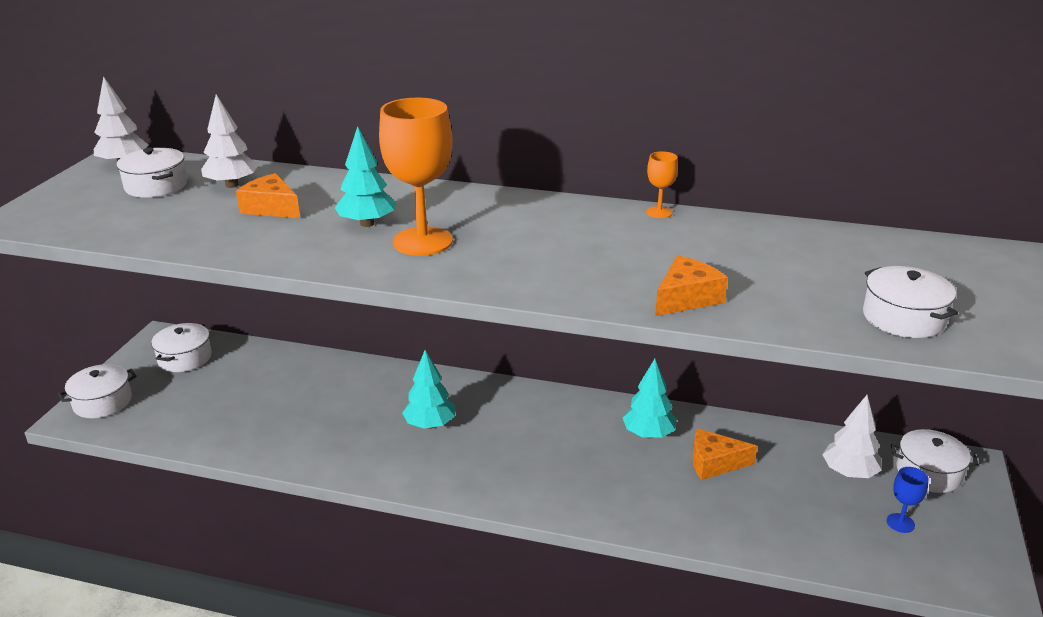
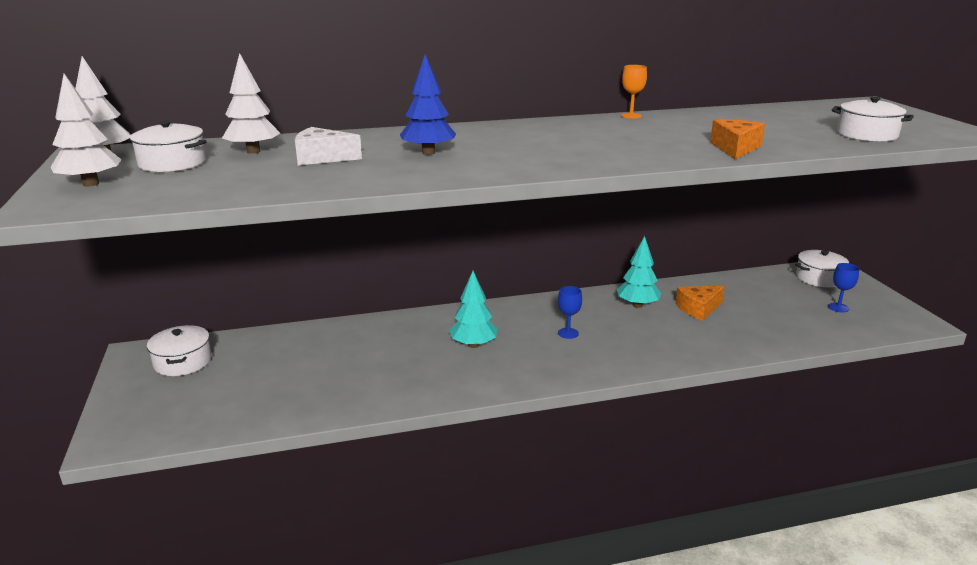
camera: 30 degrees left, 5 degrees down
white pot [58,364,136,418] -> none
orange cheese [236,173,300,218] -> white cheese [295,127,362,165]
turquoise tree [335,126,395,227] -> blue tree [400,55,456,155]
orange goblet [379,98,453,256] -> none
white tree [822,395,882,478] -> white tree moved to [50,74,122,187]
none -> blue goblet [558,286,582,339]

